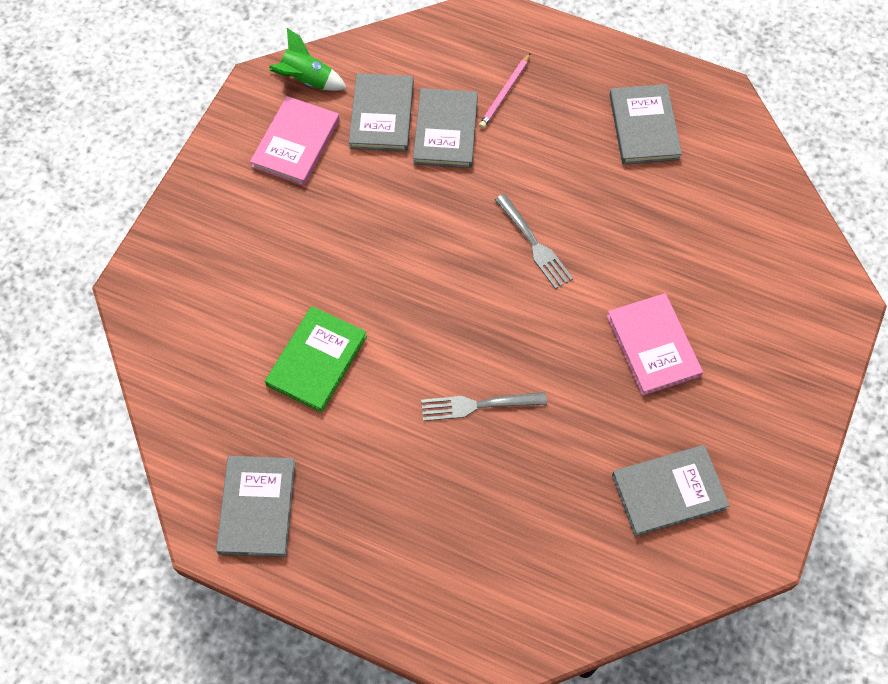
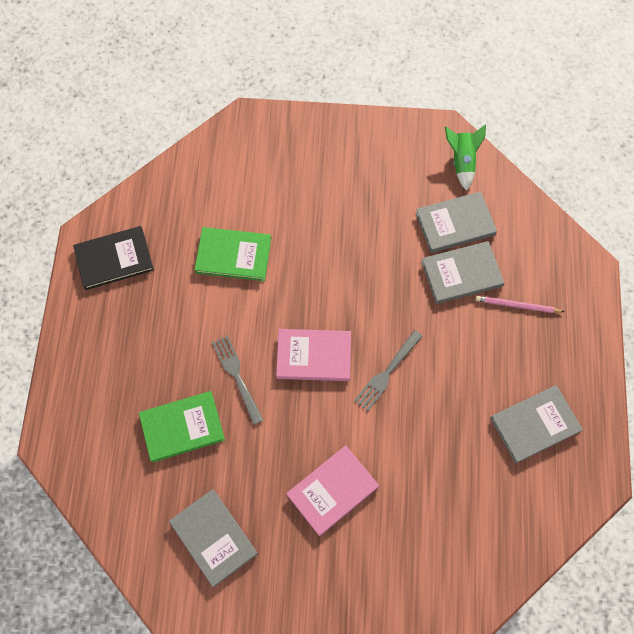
camera: 70 degrees right, 5 degrees up
grey book [216,456,295,557] -> black book [73,226,154,290]
pink book [250,96,340,186] -> pink book moved to [276,329,351,381]
none -> green book [139,391,225,463]

